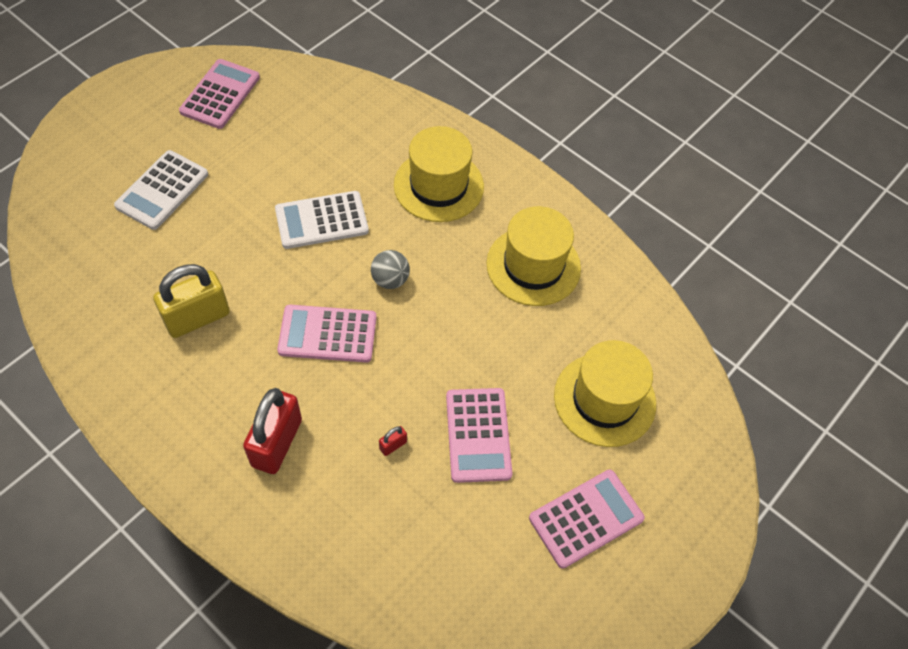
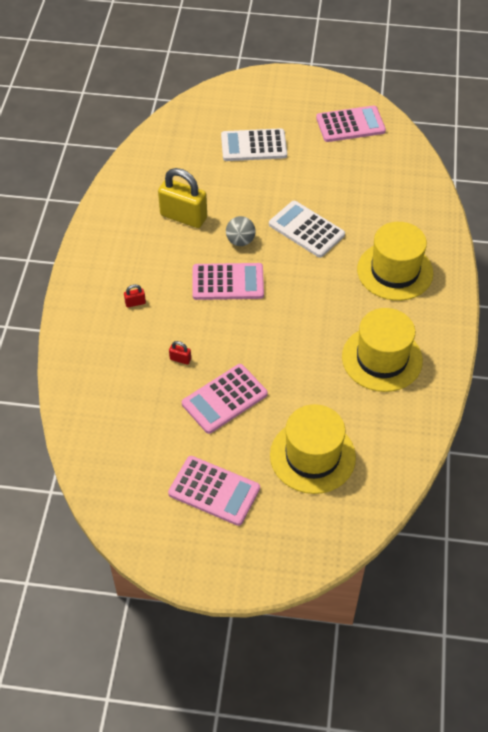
camera: 60 degrees right, 5 degrees down
red padlock [243,388,302,474] -> red padlock [124,284,146,308], size x0.41
pink calculator [277,305,376,363] -> pink calculator turned 120 degrees clockwise [192,263,264,300]
grey ball [371,250,410,289] -> grey ball moved to [226,216,256,246]

